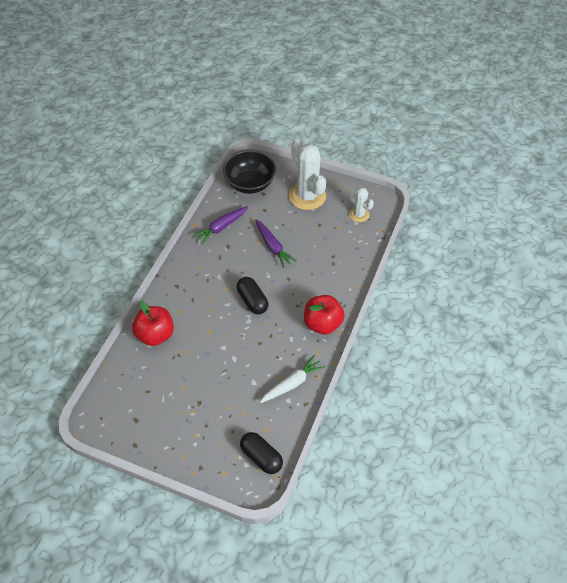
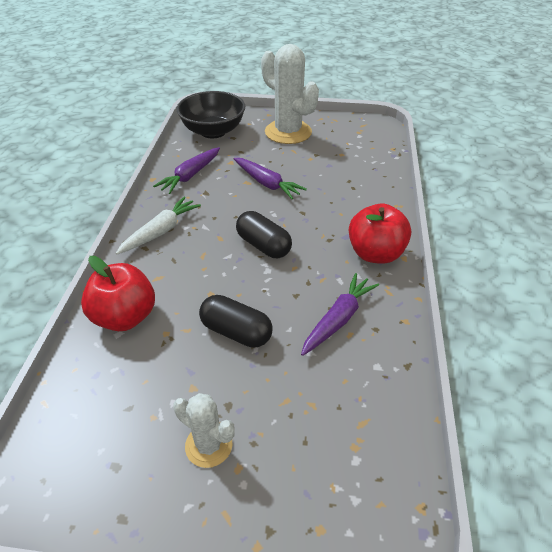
camera: 15 degrees left, 10 degrees down
black capsule [240,432,283,474] -> black capsule moved to [199,295,273,348]
white carrot [260,355,325,403] -> white carrot moved to [116,197,201,254]
white cactus [349,187,374,222] -> white cactus moved to [173,393,235,468]
none -> purple carrot [301,273,379,356]

